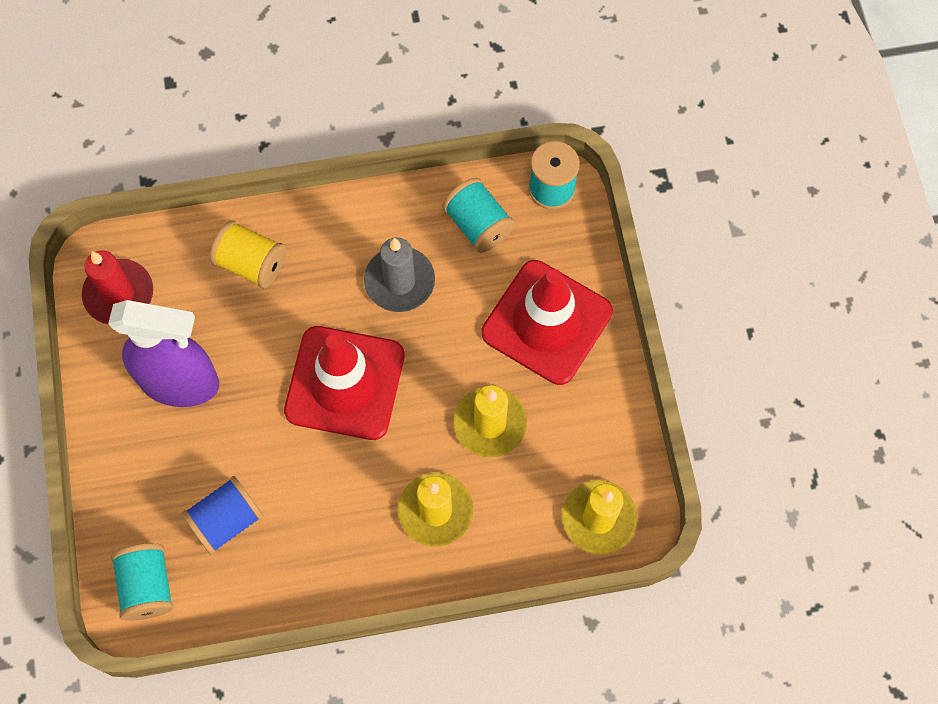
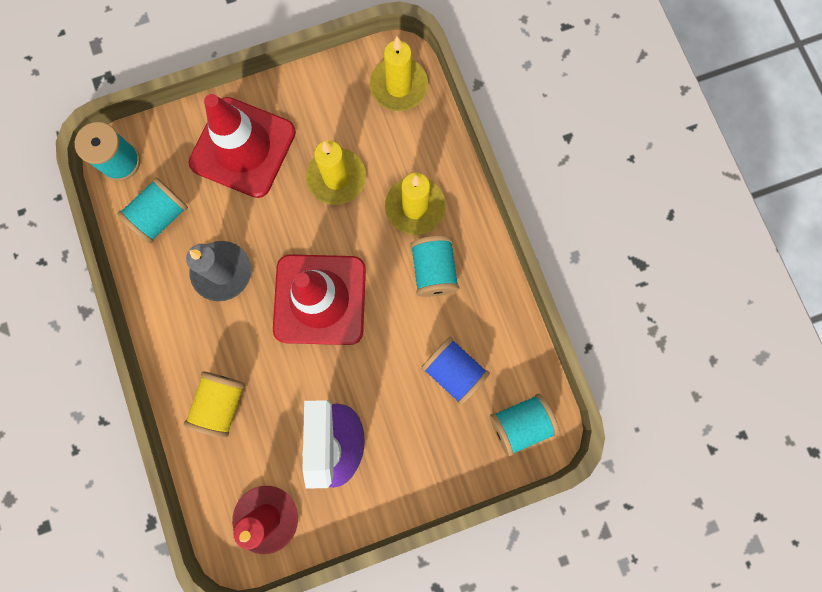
camera: 100 degrees left, 10 degrees up
none -> turquoise spool [410,235,459,297]

